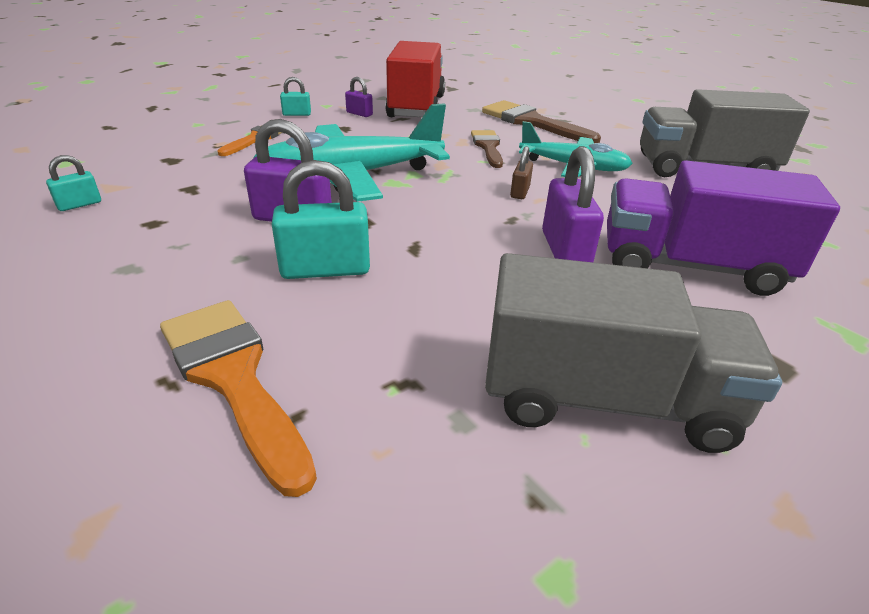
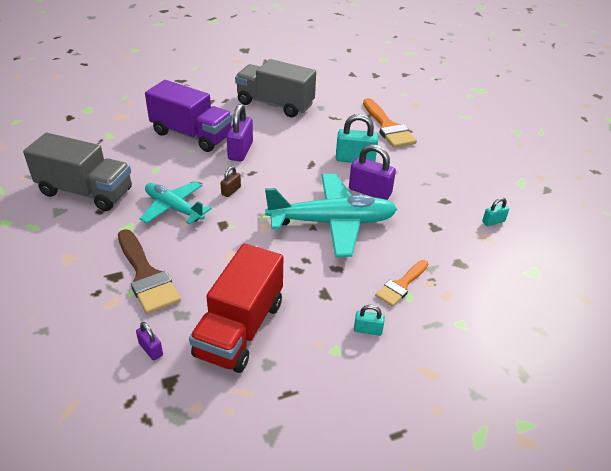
camera: 165 degrees left, 5 degrees up
purple padlock [345,77,373,117] -> purple padlock moved to [136,322,163,360]
brown brush [471,130,503,168] -> none

